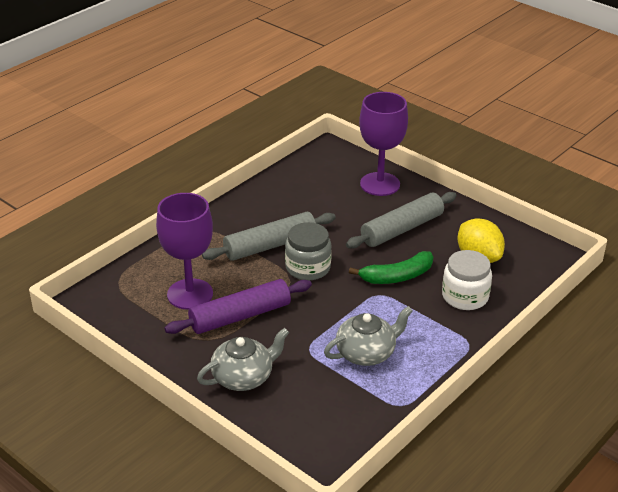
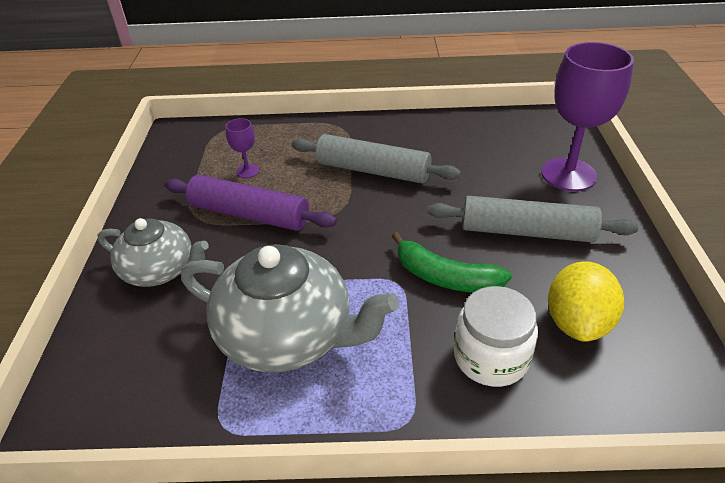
camera: 50 degrees right, 5 degrees up
purple goblet [156,193,213,310] -> purple goblet [225,118,259,178], size x0.44
grey jar [285,222,332,280] -> none
grey teapot [324,306,413,366] -> grey teapot [181,244,399,372], size x1.58

